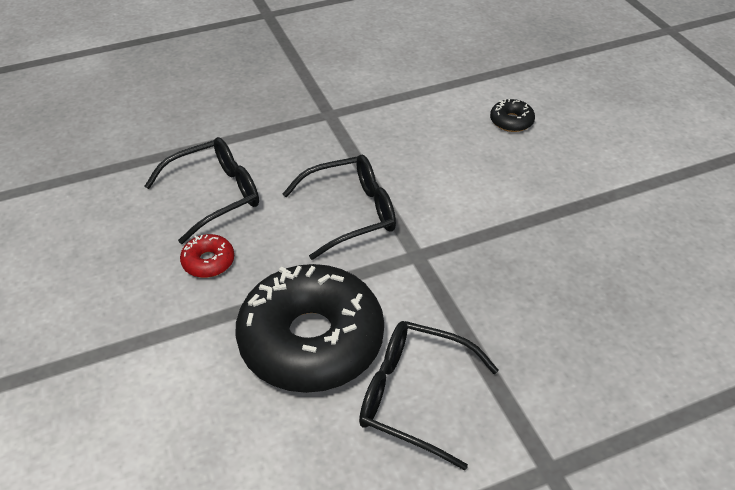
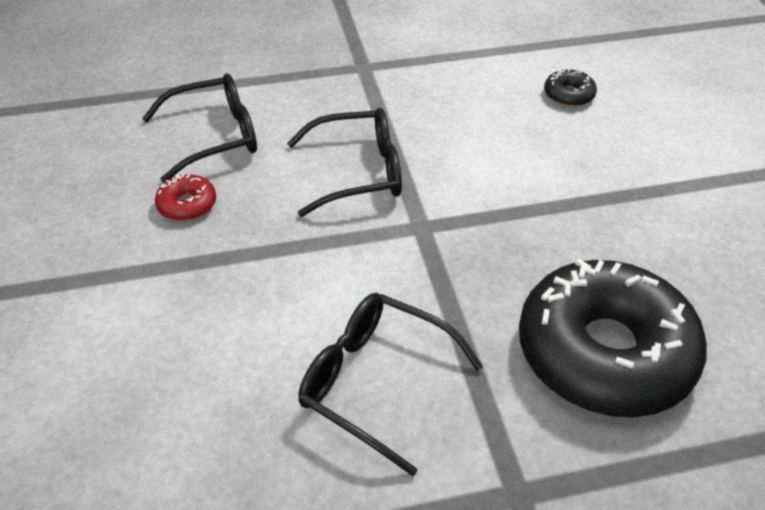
camera: 10 degrees right, 0 degrees up
black donut [236,264,384,393] -> black donut moved to [519,259,707,417]

